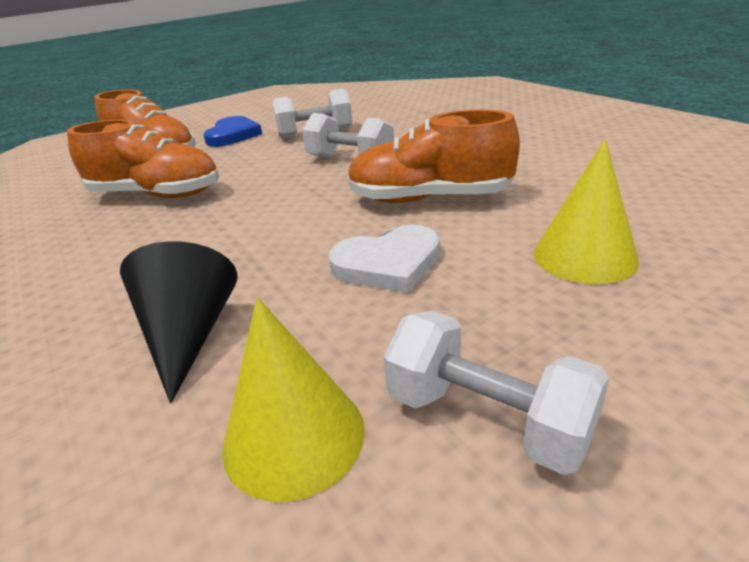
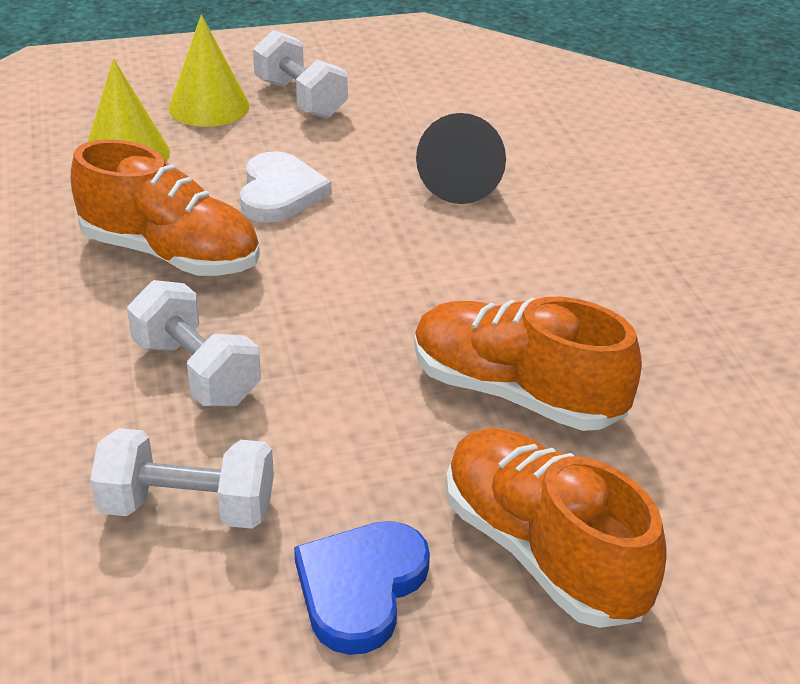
camera: 165 degrees left, 5 degrees up
yellow cone [222,297,365,502] -> yellow cone moved to [169,15,250,127]
white heart [329,225,440,293] -> white heart turned 90 degrees clockwise [240,151,332,223]

